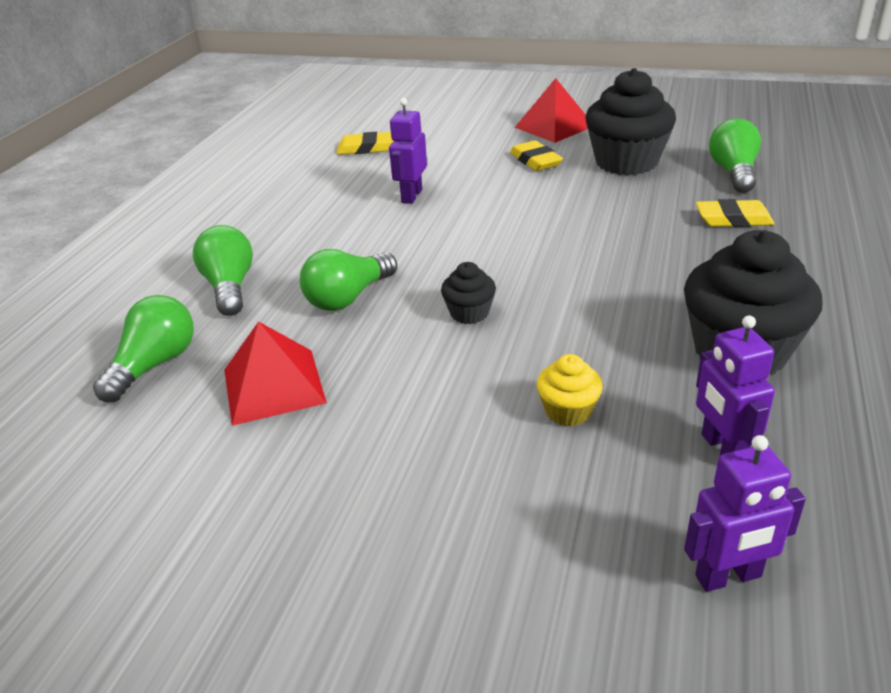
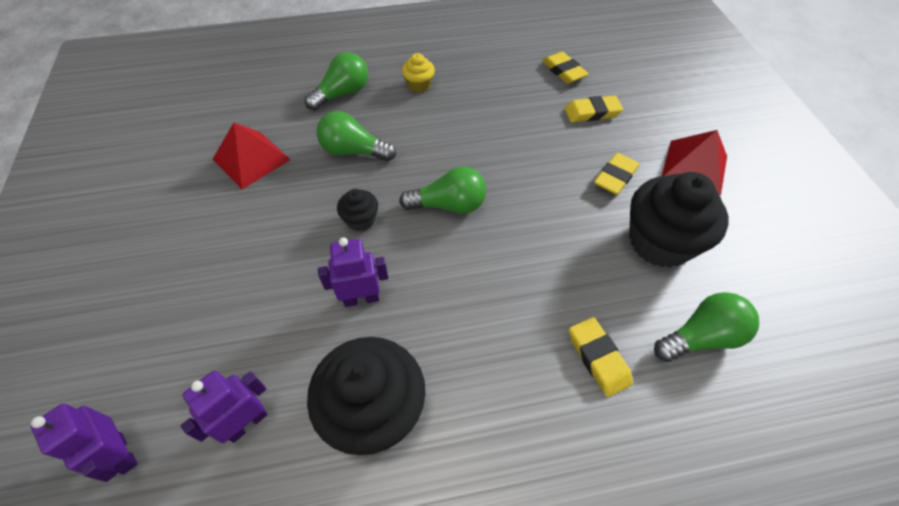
camera: 60 degrees right, 20 degrees up
green light bulb [93,295,194,402] -> green light bulb moved to [399,166,486,214]
purple robot [389,98,427,204] -> purple robot moved to [318,237,388,307]
yellow cupcake [537,354,603,426] -> yellow cupcake moved to [402,53,435,93]
none -> yellow eraser [565,96,623,122]

